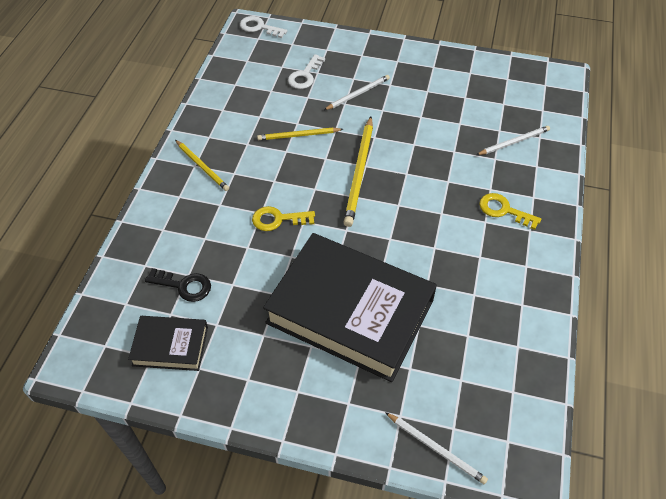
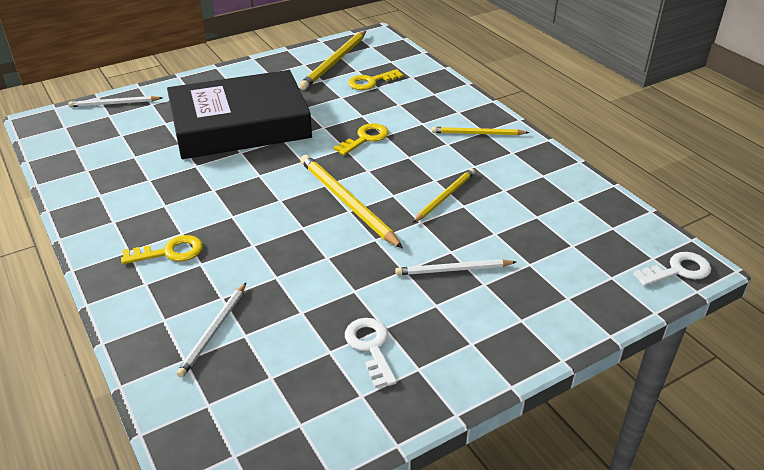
camera: 135 degrees right, 15 degrees down
black book [128,316,208,371] -> yellow pencil [299,31,366,90]
black key [145,268,211,302] -> yellow key [348,69,403,90]
white key [288,54,325,89] -> white key moved to [345,318,397,388]
white pencil [324,75,390,110] -> white pencil turned 75 degrees clockwise [395,259,516,275]

